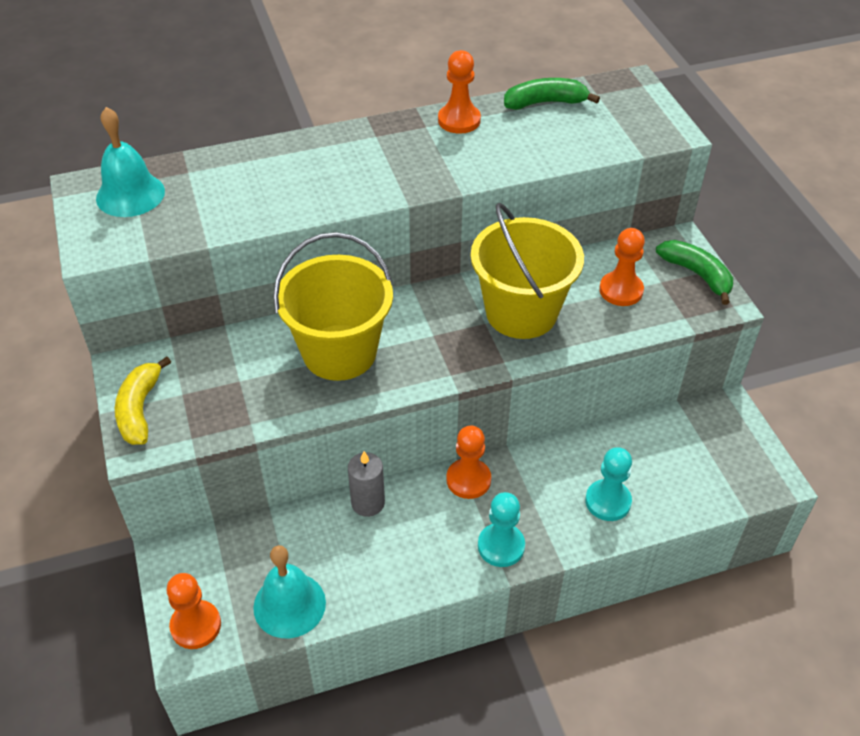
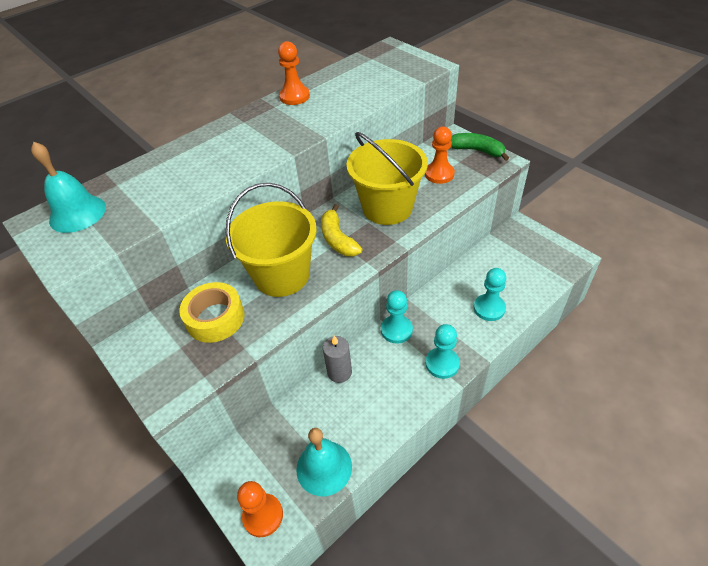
camera: 20 degrees left, 0 degrees up
yellow banana [115,356,171,445] -> yellow banana moved to [321,204,362,256]
orange pawn [446,426,491,499] -> turquoise pawn [381,290,413,344]
green banana [504,78,600,110] -> none
none -> yellow tape [179,282,244,343]

